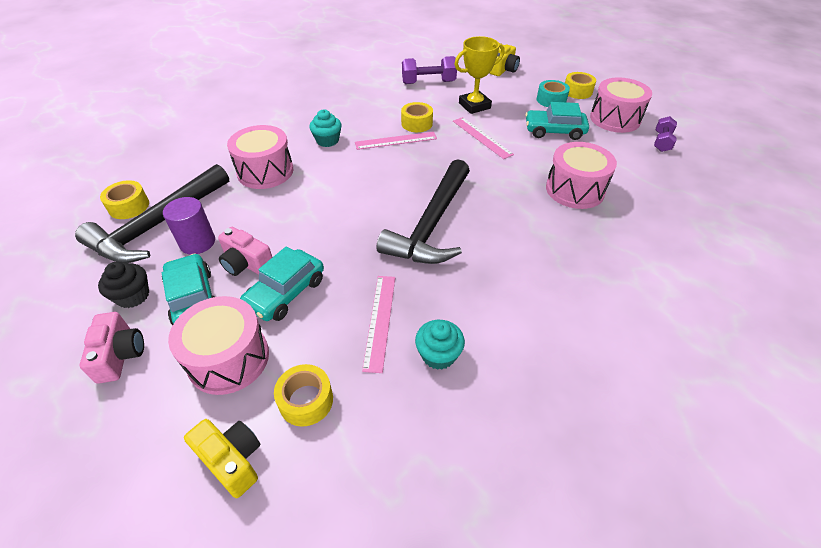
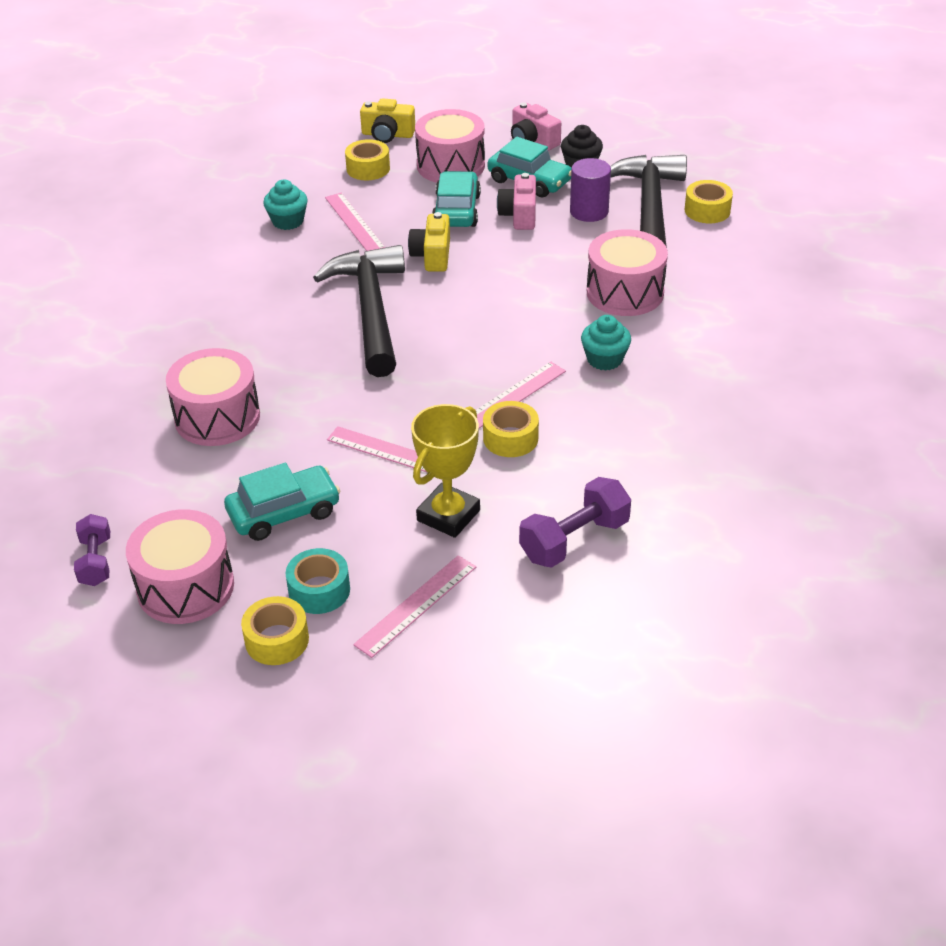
camera: 150 degrees right, 5 degrees down
pink camera [218,227,272,276] -> pink camera turned 90 degrees counterclockwise [497,173,536,230]
yellow camera [489,45,520,76] -> yellow camera moved to [408,212,450,272]
none -> pink ruler [353,555,476,658]

